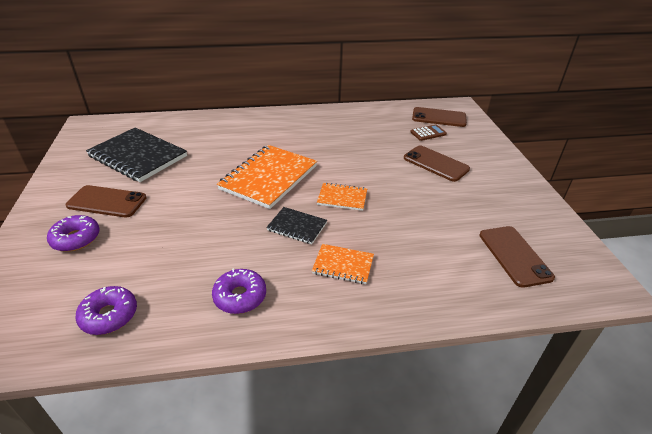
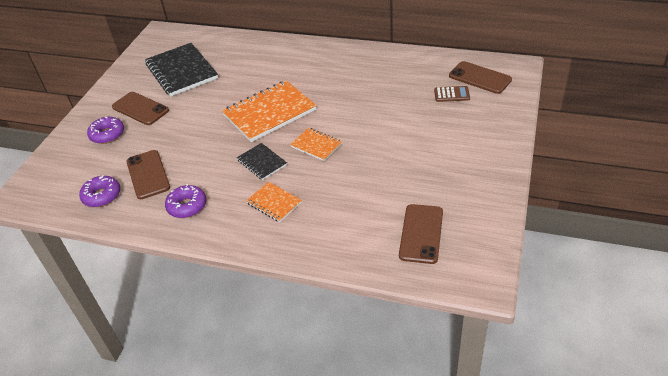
camera: 30 degrees right, 5 degrees up
brown phone [404,146,470,182] -> brown phone moved to [126,150,170,199]

